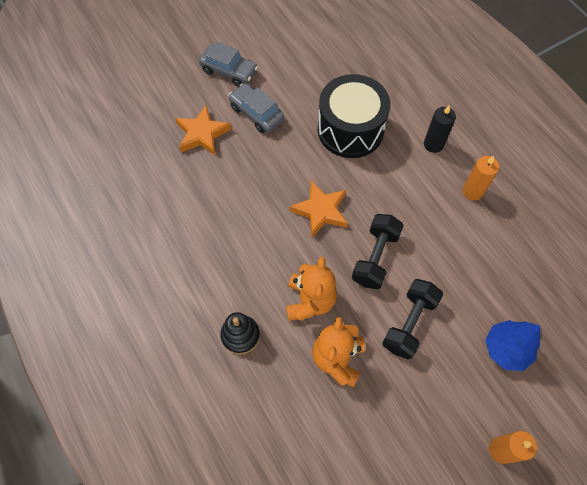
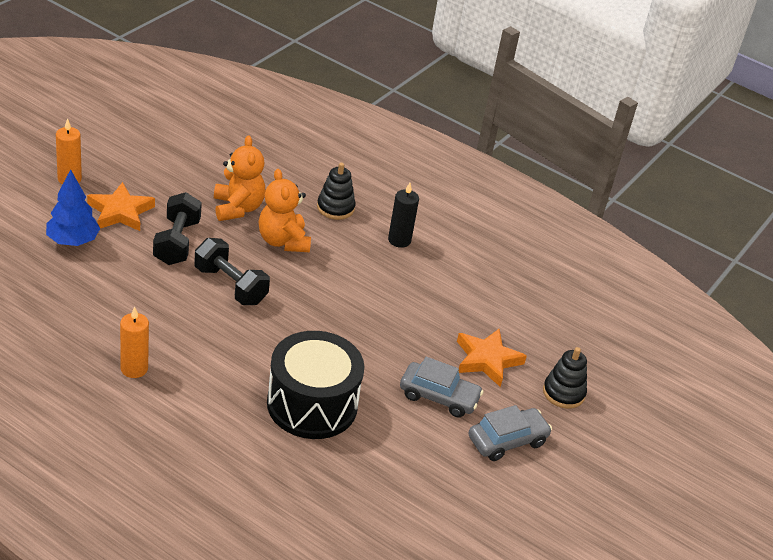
camera: 150 degrees right, 25 degrees down
grey car [199,41,258,87] -> grey car turned 150 degrees clockwise [468,405,552,461]
orange star [290,180,348,237] -> orange star moved to [87,182,155,231]
black dumbbell [352,214,404,289] -> black dumbbell turned 45 degrees counterclockwise [194,238,270,305]
black candle [424,105,456,153] -> black candle moved to [388,183,419,248]
none -> black stacking toy [543,347,587,409]

